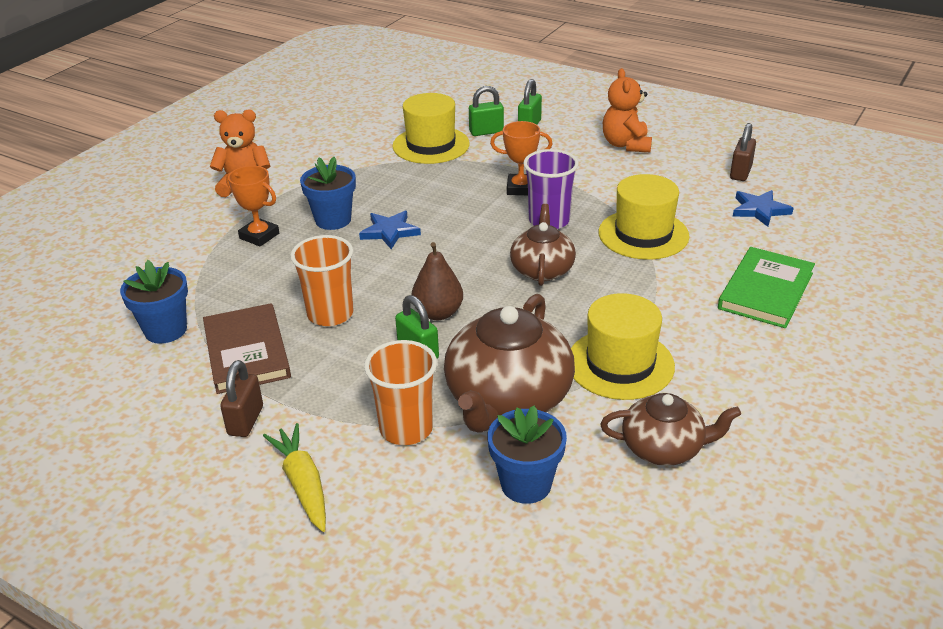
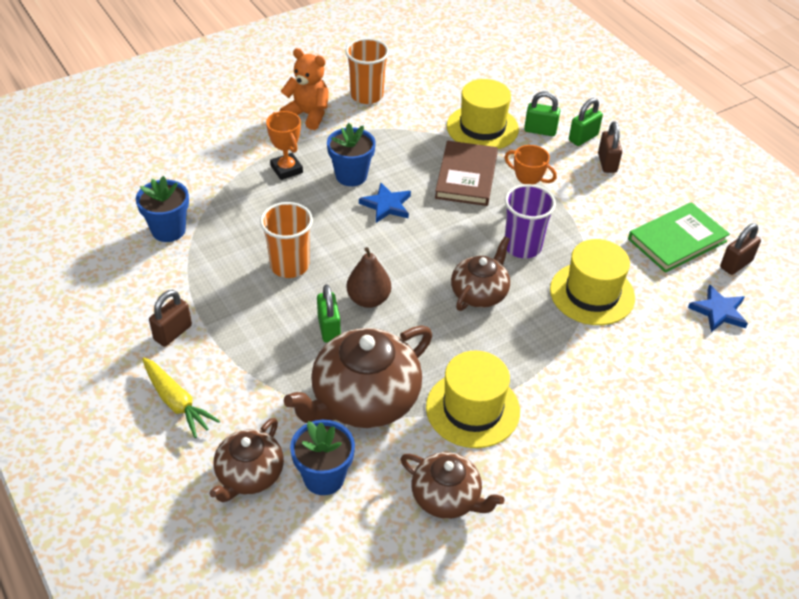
camera: 25 degrees right, 10 degrees up
brown book [203,303,291,394] -> brown book moved to [435,141,498,206]
yellow carrot [263,423,326,532] -> yellow carrot turned 135 degrees clockwise [142,357,220,438]
orange cup [364,340,437,445] -> orange cup moved to [345,38,389,104]
orange teddy bear [603,68,652,152] -> none
green book [718,247,815,328] -> green book moved to [628,202,730,273]
none -> brown teapot [209,418,284,502]
none -> brown padlock [598,122,622,173]

